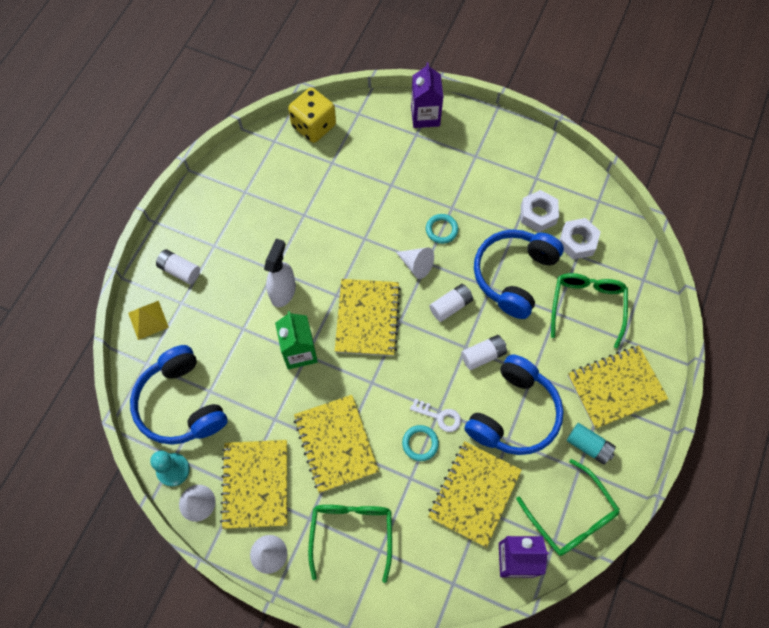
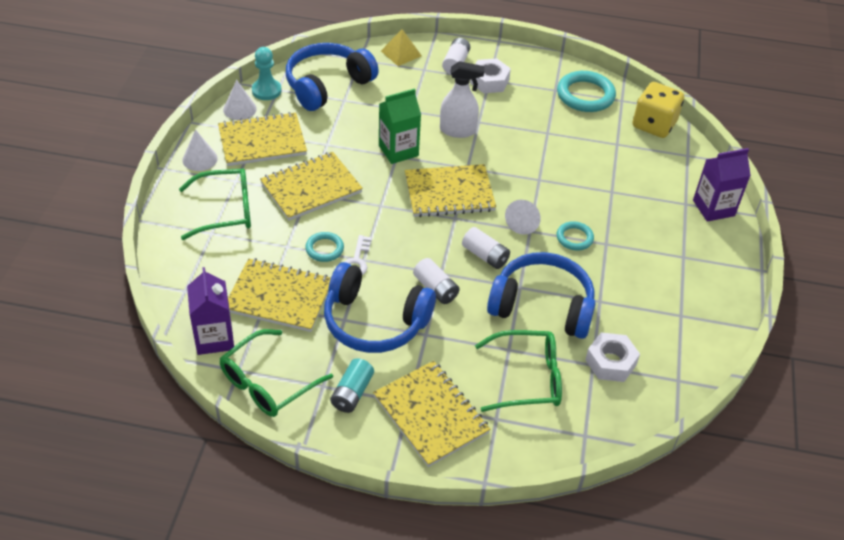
camera: 75 degrees right, 20 degrees down
white nut [521,190,559,232] -> white nut moved to [470,59,511,93]
none -> turquoise ring [557,71,616,112]

